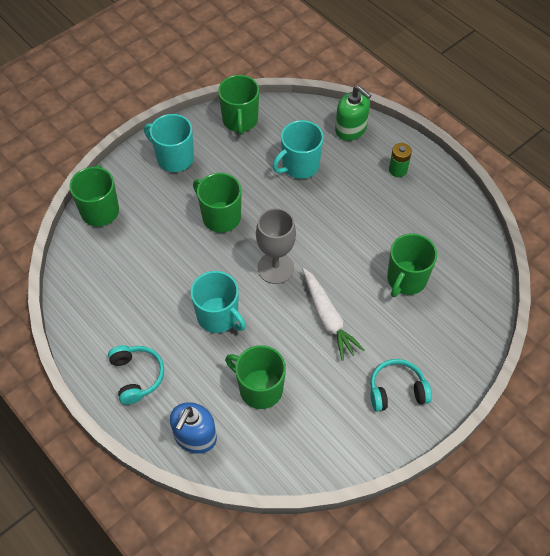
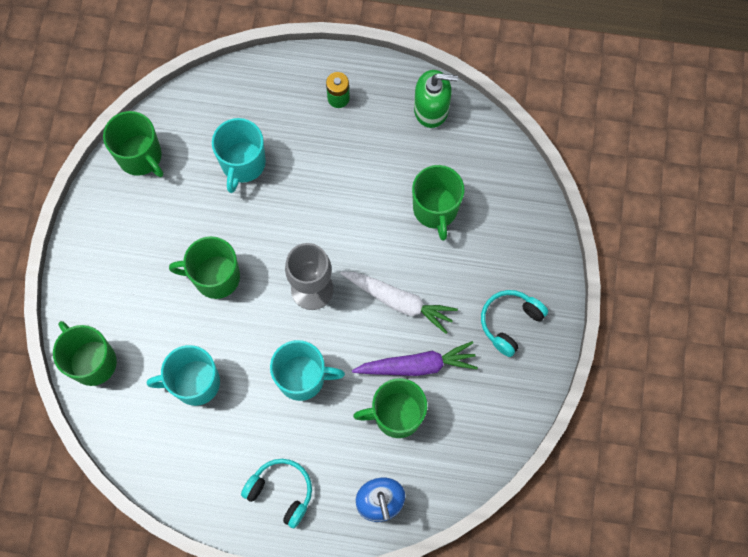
camera: 40 degrees left, 15 degrees up
turquoise mug [144,114,194,172] -> turquoise mug moved to [147,345,220,406]
green soap dispenser [335,85,371,141] -> green soap dispenser moved to [414,70,458,128]
none -> purple carrot [352,341,478,376]

